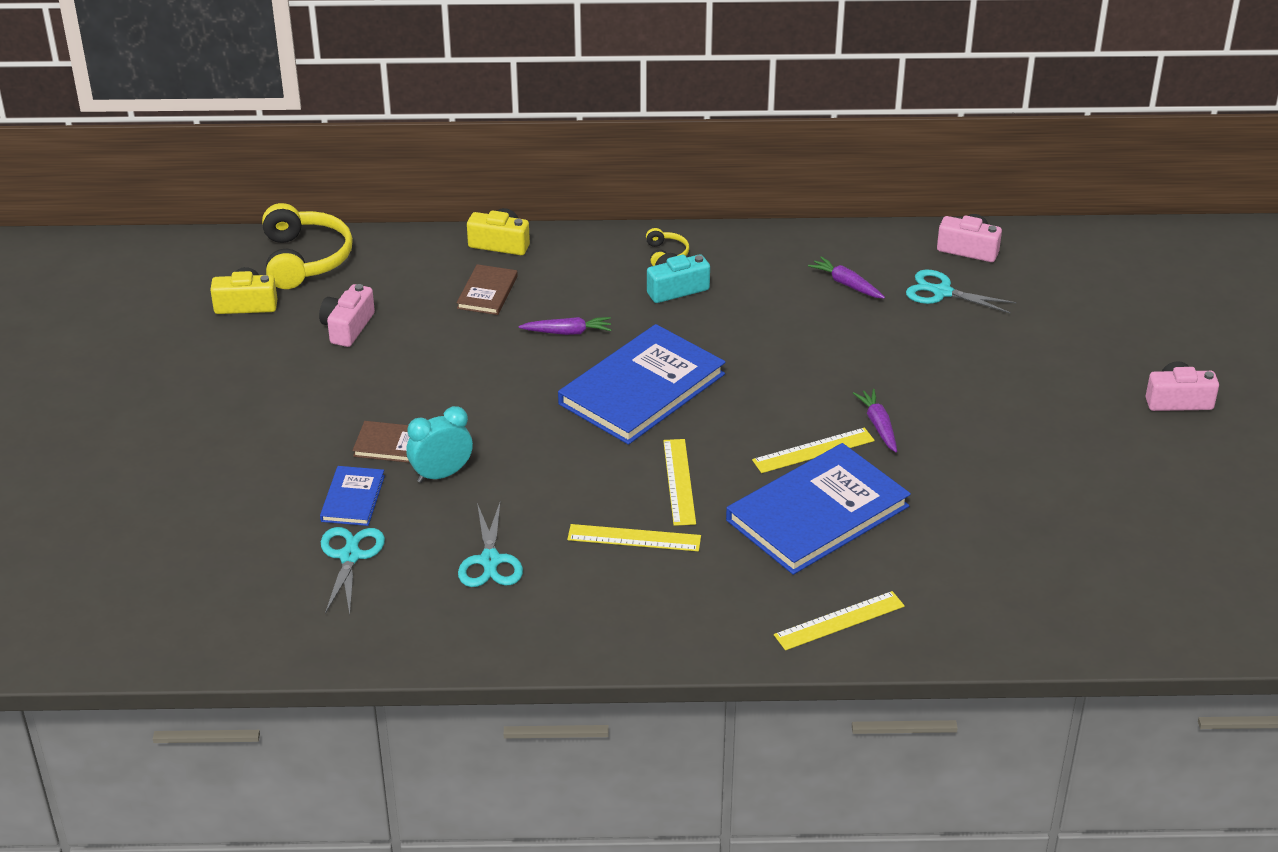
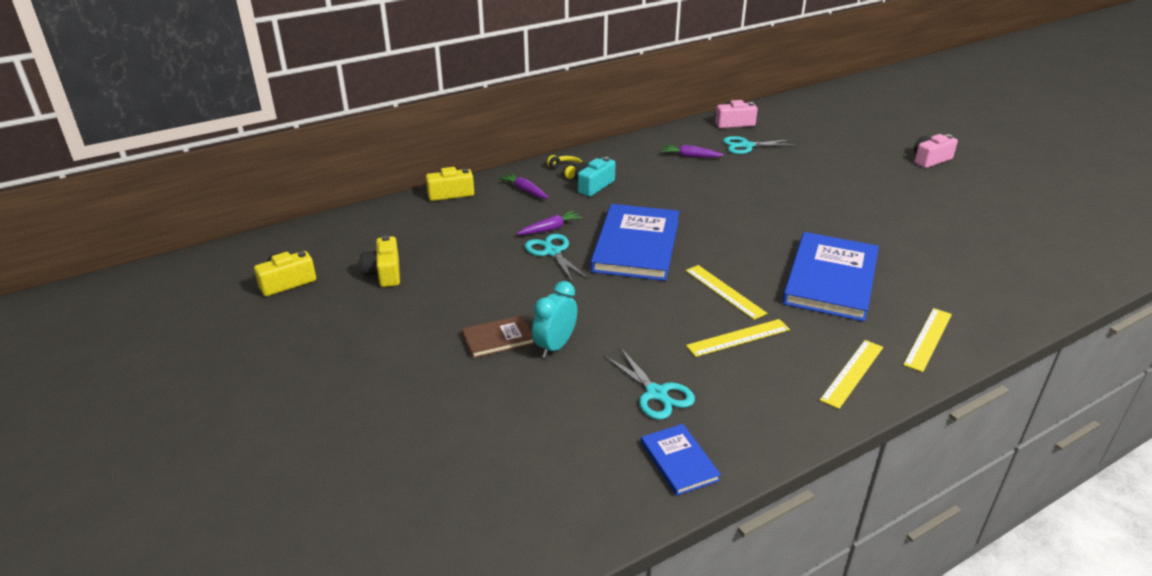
camera: 30 degrees left, 5 degrees down
yellow headphones [262,203,353,289] -> none
pink camera [319,284,375,347] -> yellow camera [361,235,400,287]
blue book [320,466,385,526] -> blue book moved to [641,424,721,496]
turquoise scissors [321,527,385,614] -> turquoise scissors moved to [525,234,589,283]
brown book [457,264,518,315] -> none
yellow ruler [752,428,875,473] -> yellow ruler moved to [820,340,883,409]
purple carrot [853,389,897,452] -> purple carrot moved to [499,173,549,198]

